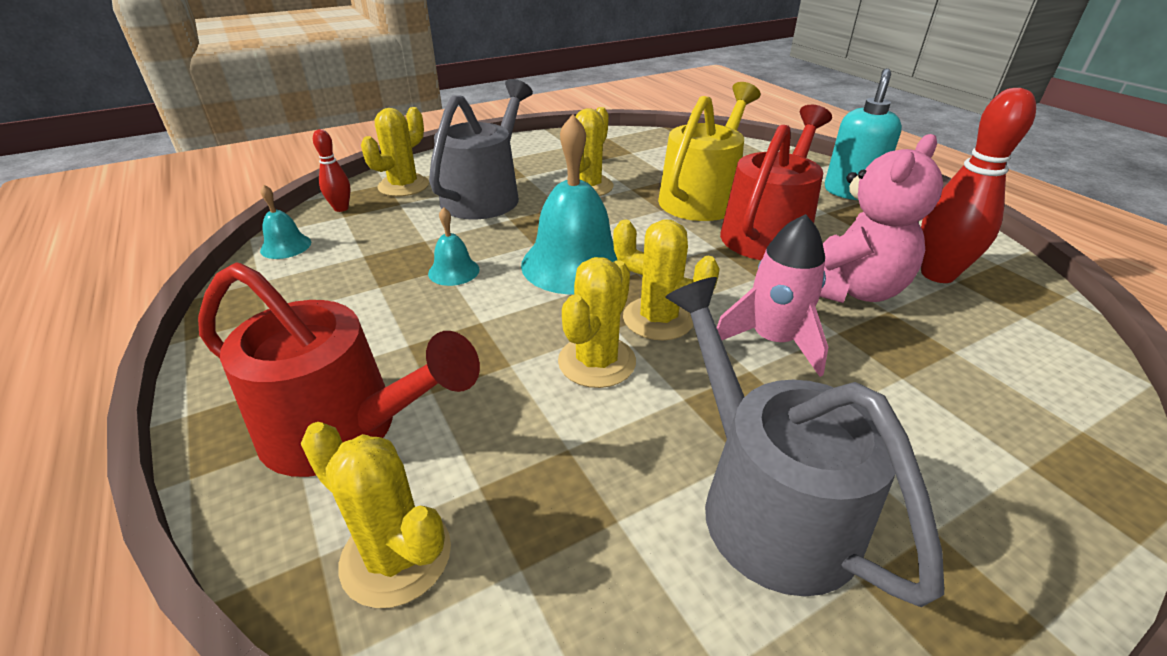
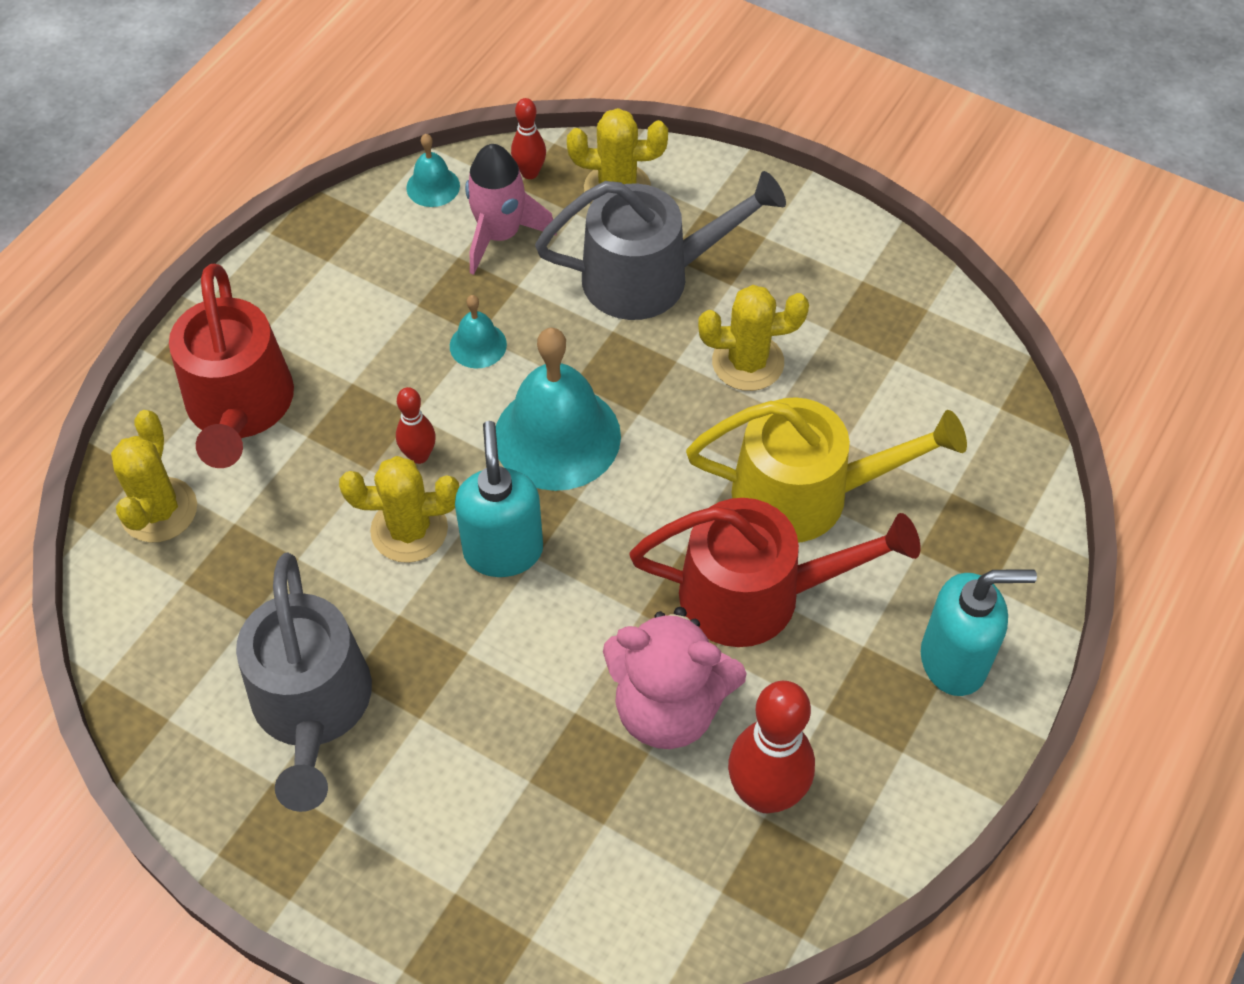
camera: 60 degrees right, 20 degrees up
yellow cactus [613,219,720,340] -> turquoise soap dispenser [455,421,543,577]
grey watering can [665,277,944,607] -> grey watering can turned 135 degrees clockwise [236,553,372,812]
pink rocket [717,214,828,377] -> pink rocket moved to [465,144,556,275]
none -> red bowling pin [396,387,436,464]

